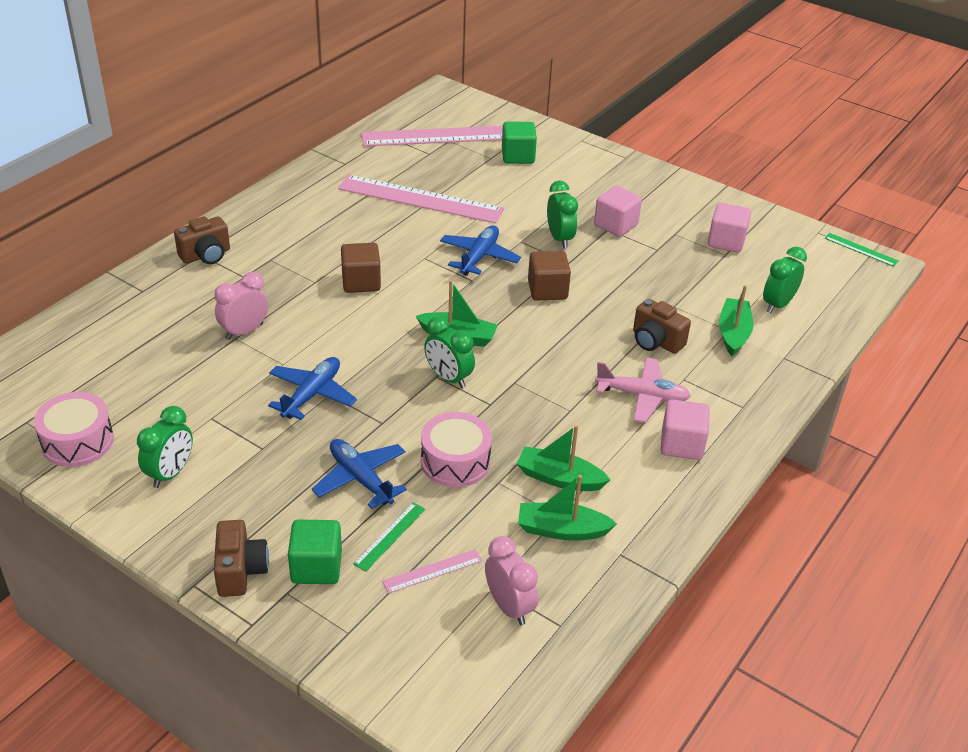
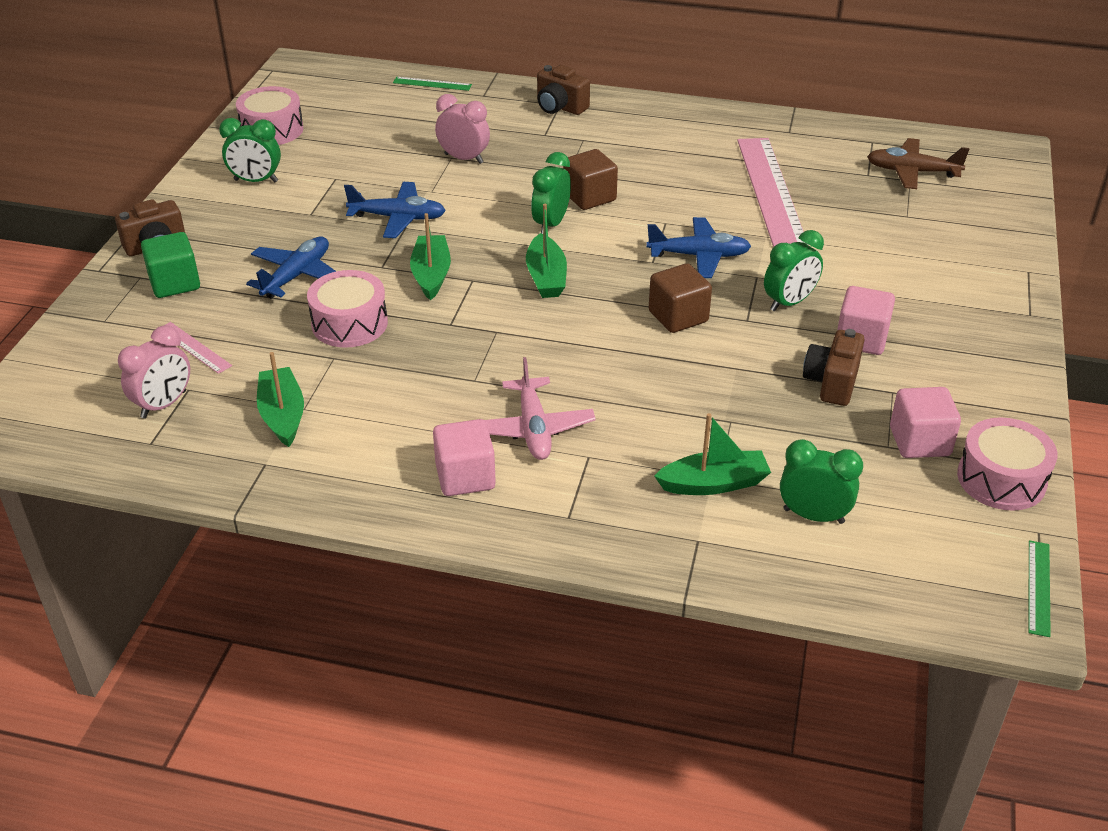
camera: 70 degrees right, 0 degrees up
green ruler [353,502,426,572] -> green ruler moved to [393,77,472,91]
pink ruler [361,126,503,146] -> brown plane [867,138,969,189]
green clock [424,316,475,388] -> green clock moved to [531,152,571,234]
green cube [502,122,537,164] -> none
green boat [517,425,610,491] -> green boat moved to [410,213,451,300]
brown camera [633,299,691,354] -> brown camera moved to [803,329,865,406]
none -> pink drum [957,417,1058,511]

